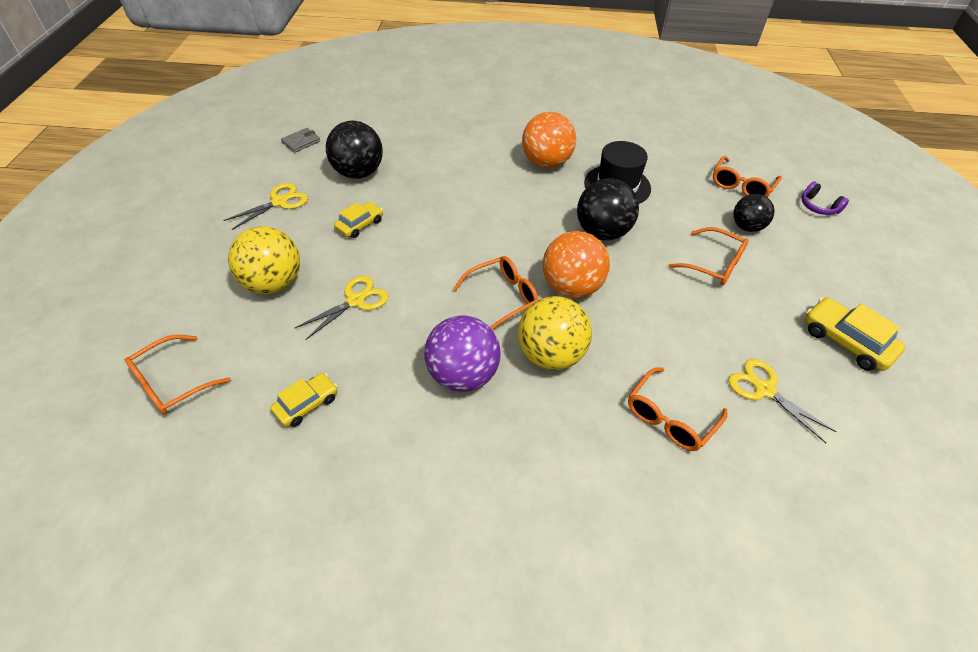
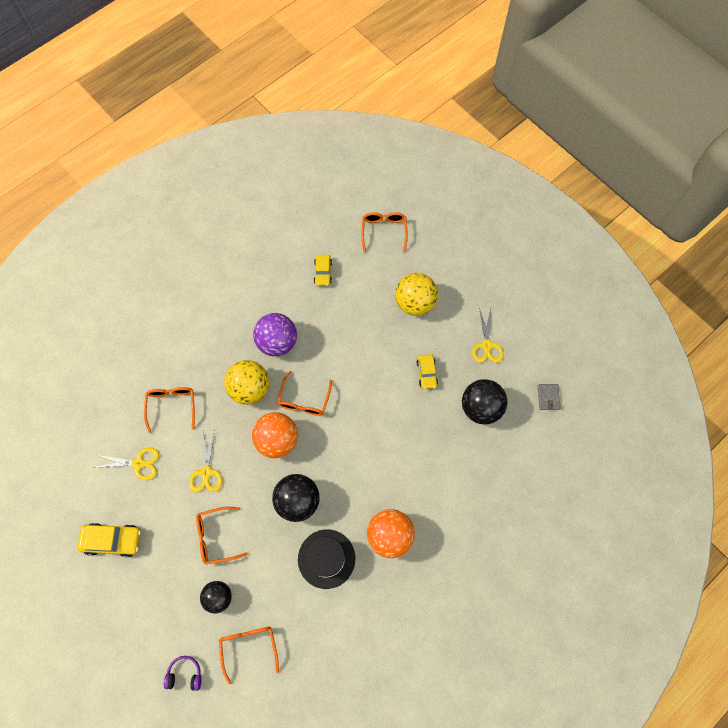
camera: 135 degrees right, 20 degrees up
yellow scissors [295,276,389,340] -> yellow scissors moved to [189,430,223,492]

